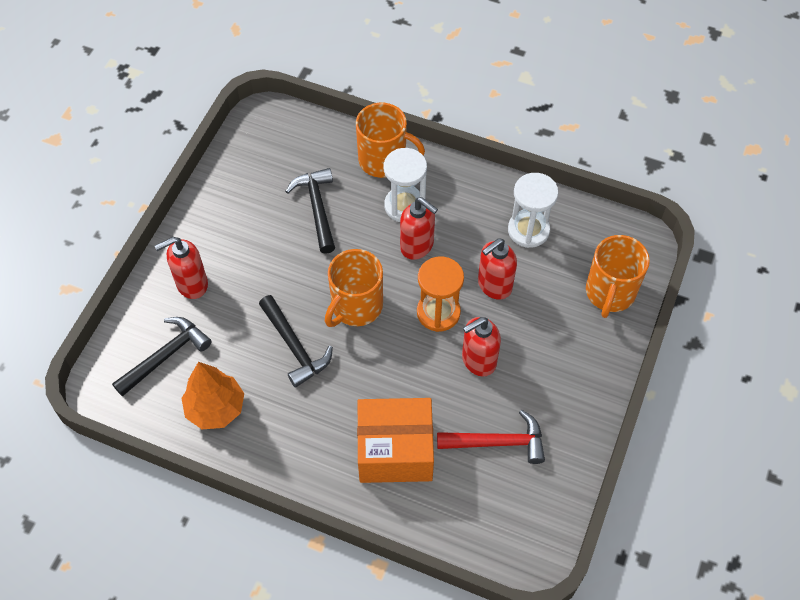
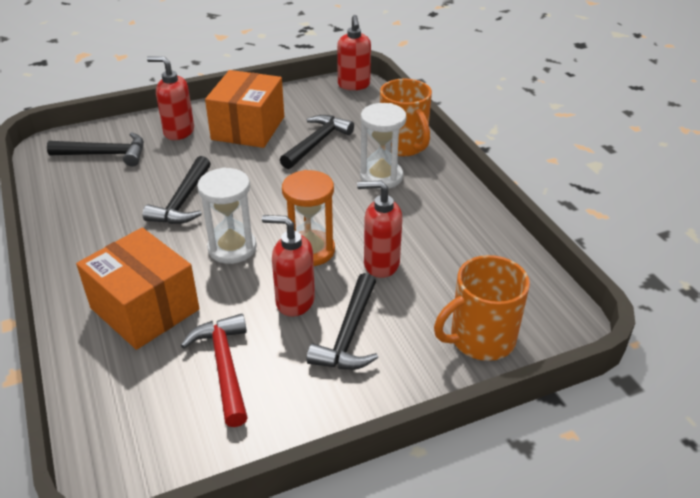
camera: 45 degrees right, 20 degrees down
orange tree [181,362,244,429] -> none
orange mug [325,249,383,327] -> none
red soap dispenser [400,197,438,260] -> red soap dispenser moved to [337,15,371,90]
red hammer [437,410,545,464] -> red hammer turned 150 degrees counterclockwise [181,314,248,427]
white hourglass [508,173,558,248] -> white hourglass moved to [197,167,257,264]
none -> orange box [205,70,284,148]
none -> black hammer [307,273,378,370]

